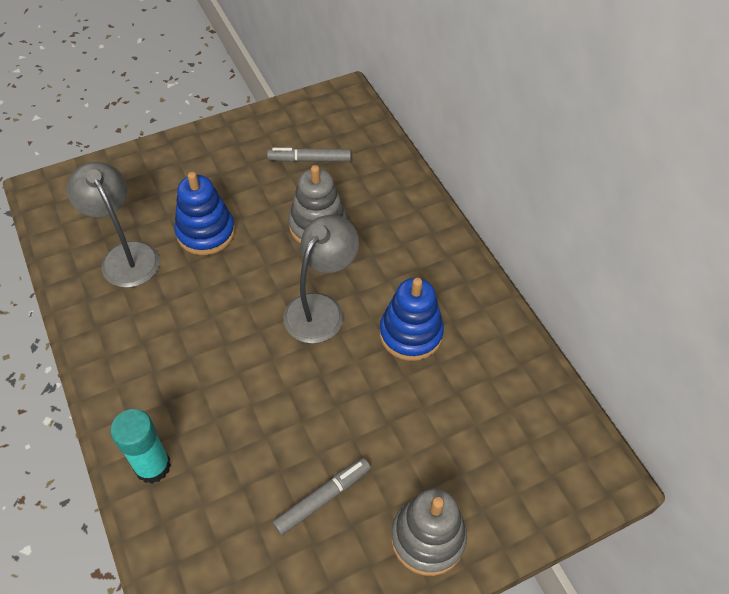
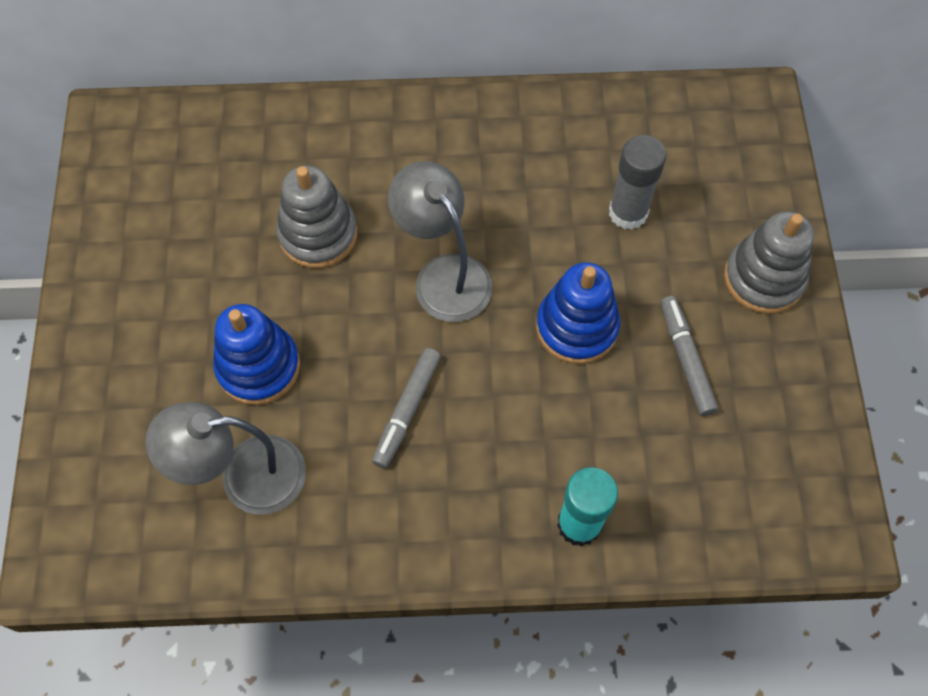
camera: 65 degrees left, 10 degrees up
grey marker [267,148,351,162] -> grey marker moved to [372,348,441,468]
blue stacking toy [379,278,444,361] -> blue stacking toy moved to [536,262,620,364]
none -> grey glue stick [609,135,666,230]

